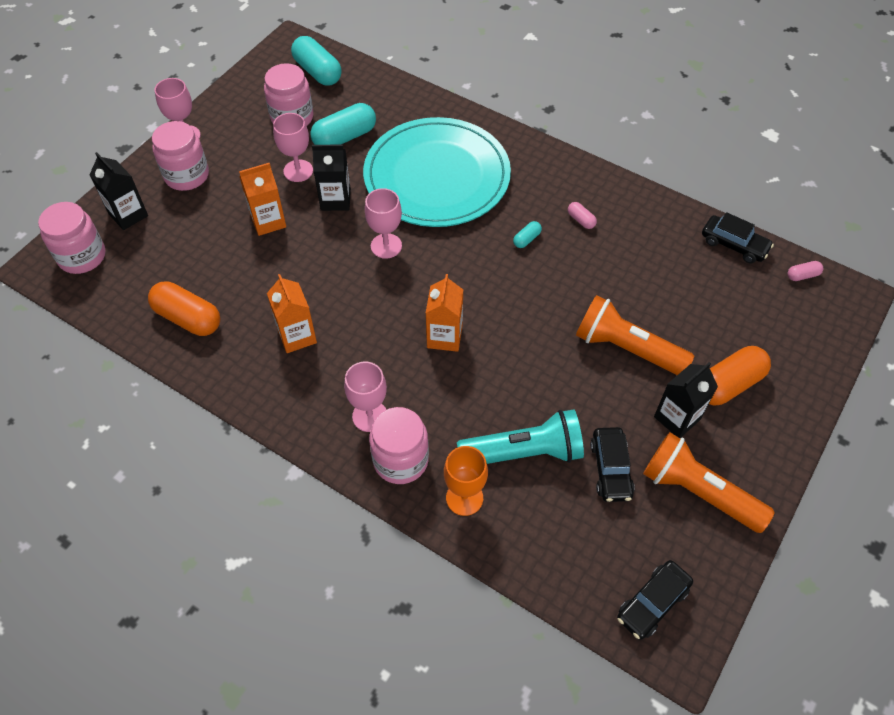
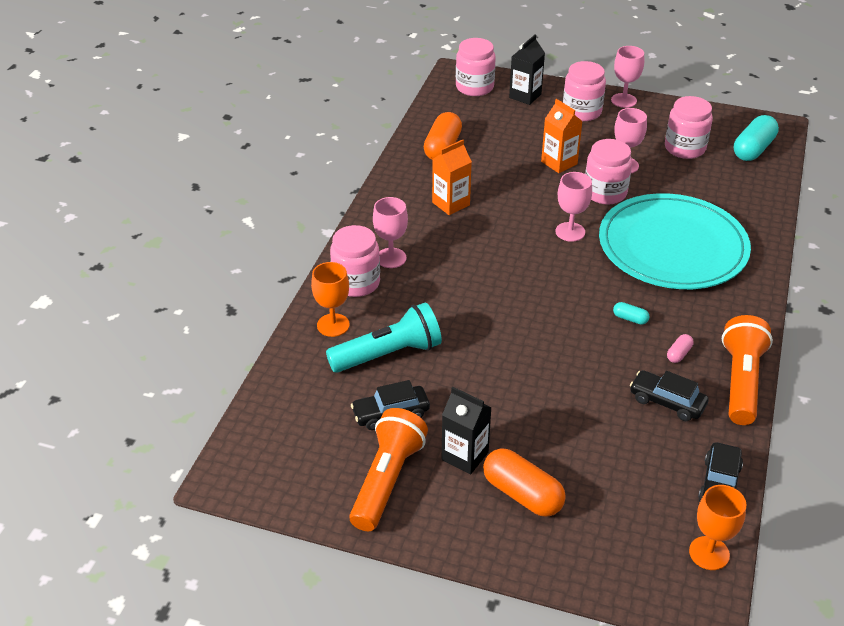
camera: 75 degrees right, 15 degrees down
turquoise capsule [310,103,376,145] -> none
black carton [312,144,351,211] -> pink jar [585,139,632,205]
orange carton [426,274,463,352] -> none
turquoise flashlight [457,409,584,464] -> turquoise flashlight turned 90 degrees counterclockwise [326,302,442,373]
orange flashlight [576,295,694,375] -> orange flashlight moved to [722,315,773,425]
black car [617,560,693,640] -> black car moved to [630,370,709,421]
pink capsule [787,261,823,281] -> orange goblet [689,485,746,570]

